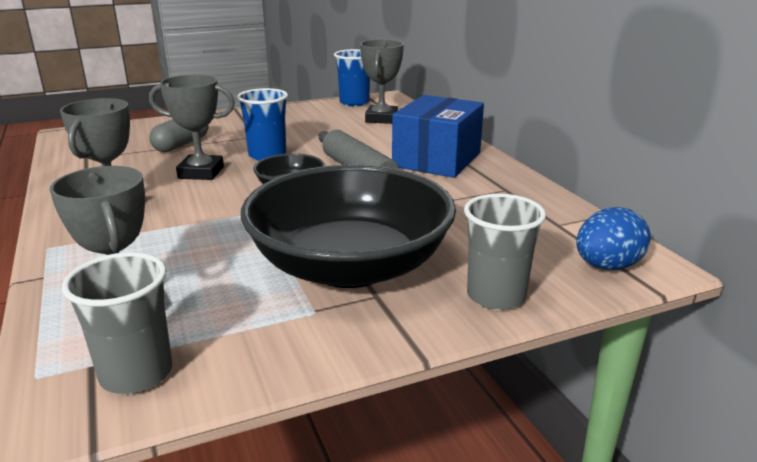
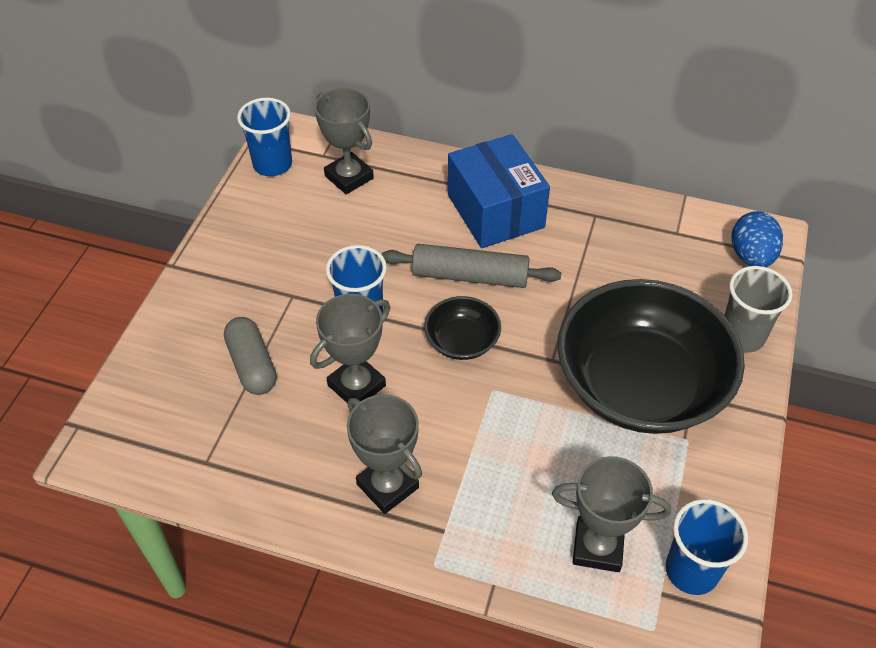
camera: 50 degrees left, 25 degrees up
grey cup [62,252,172,394] -> blue cup [666,499,748,595]

